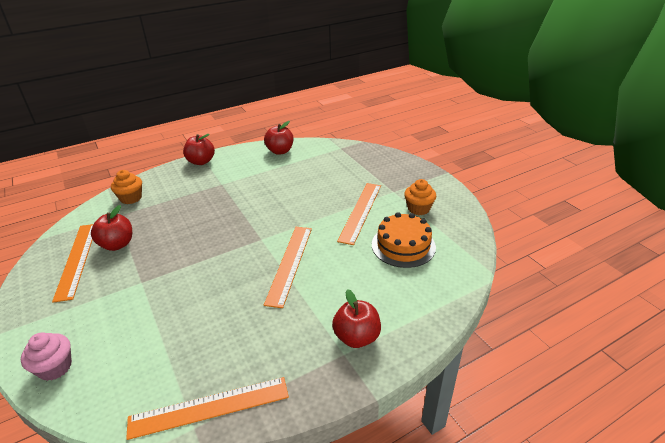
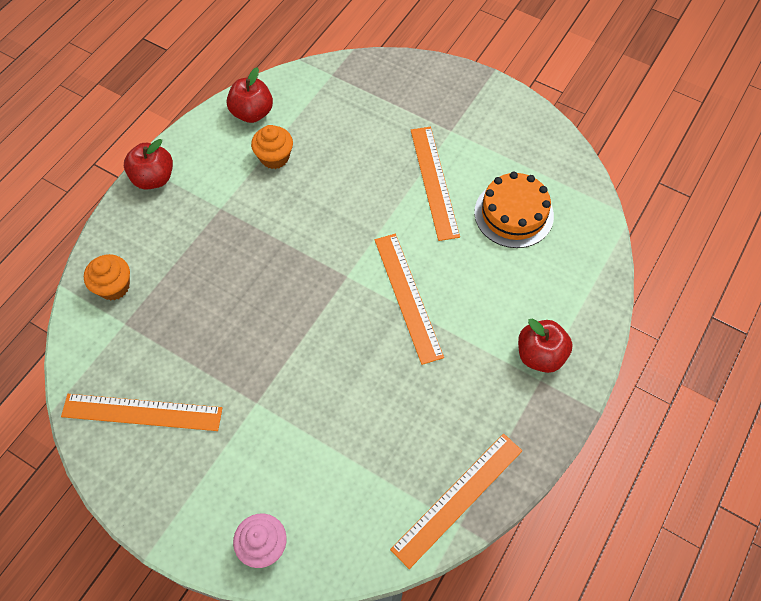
camera: 30 degrees left, 25 degrees up
orange ruler [52,224,93,303] -> orange ruler turned 45 degrees counterclockwise [61,394,222,431]
red apple [91,205,132,251] -> none
orange cupcake [404,179,436,215] -> orange cupcake moved to [251,125,293,169]

